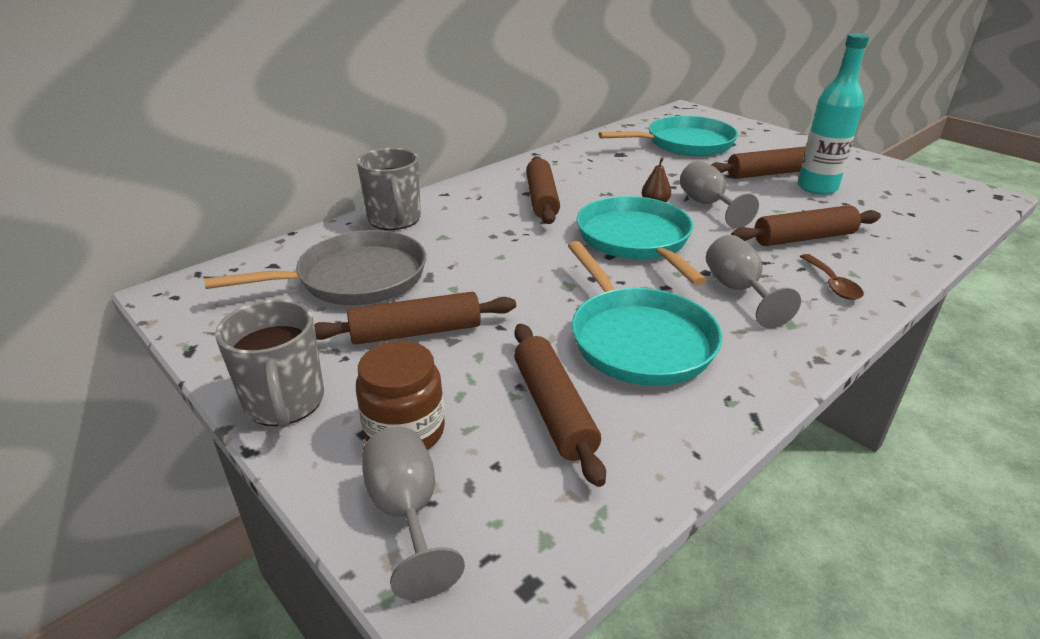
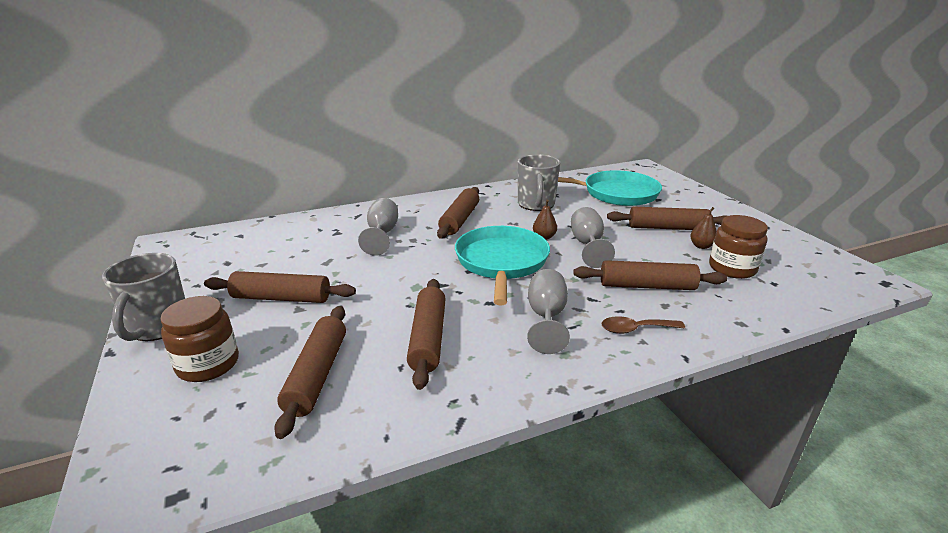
camera: 20 degrees right, 5 degrees down
grey pan [204,230,426,305] -> none
grey mug [357,148,421,230] -> grey mug moved to [518,154,560,211]
grey goblet [362,427,465,600] -> grey goblet moved to [358,198,398,256]
turquoise pan [568,241,722,386] -> brown rolling pin [407,279,446,390]
turquoise bottle [798,33,869,195] -> brown pear [690,207,717,249]
brown spoon [800,254,864,300] -> brown spoon turned 75 degrees clockwise [602,316,685,334]
none -> brown jar [709,215,768,279]

